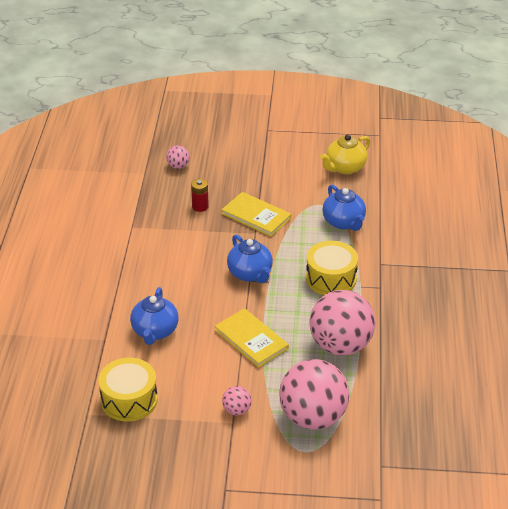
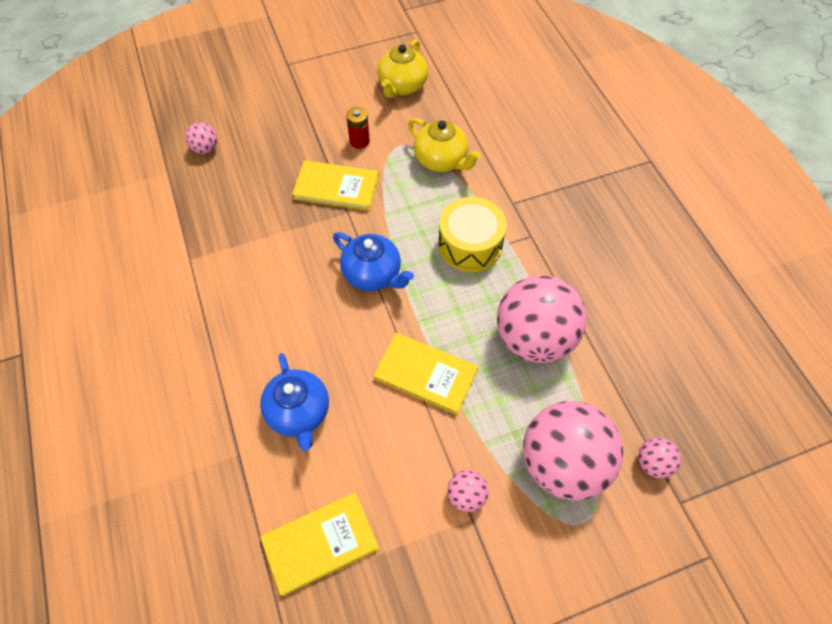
camera: 25 degrees left, 20 degrees up
yellow drum [98,358,158,422] -> yellow book [260,492,379,596]
red battery [191,179,209,212] -> red battery moved to [346,107,370,149]
blue teapot [322,184,366,231] -> yellow teapot [408,118,481,172]
none -> pink ball [638,437,681,479]

